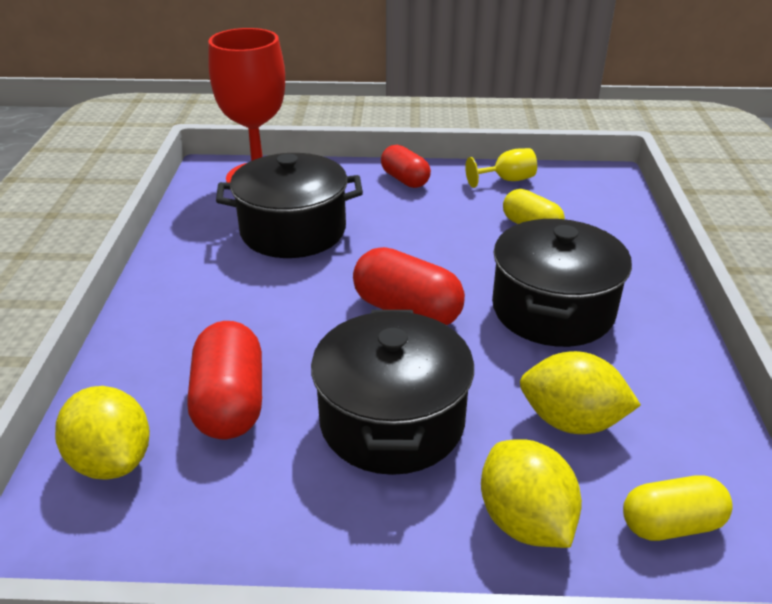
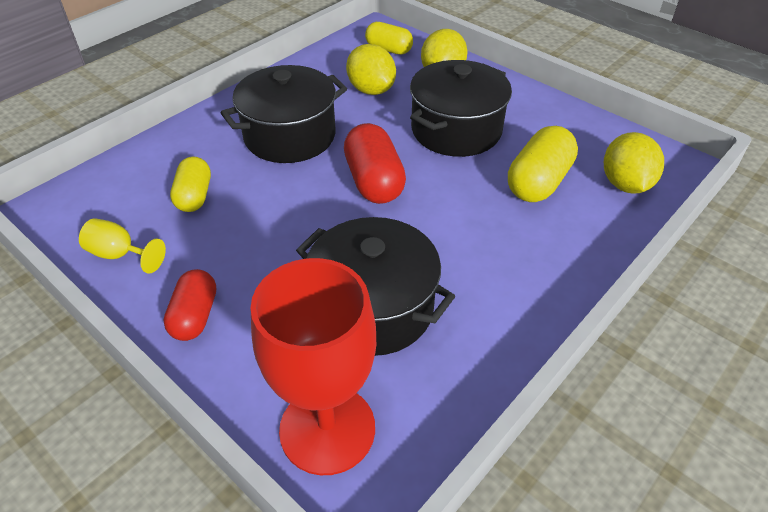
camera: 140 degrees left, 10 degrees up
red capsule [188,321,262,439] -> yellow capsule [508,126,578,202]

